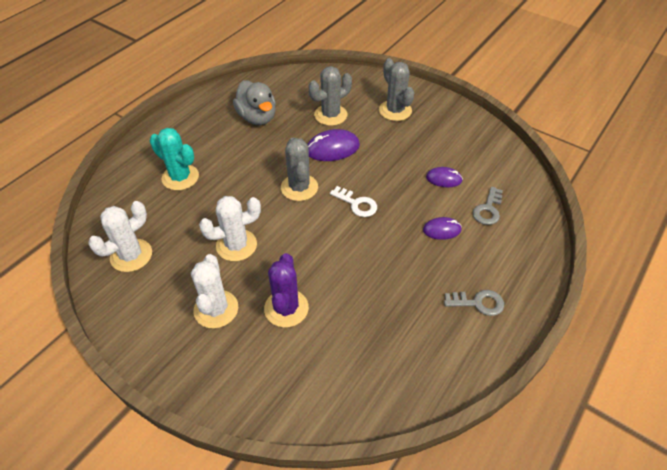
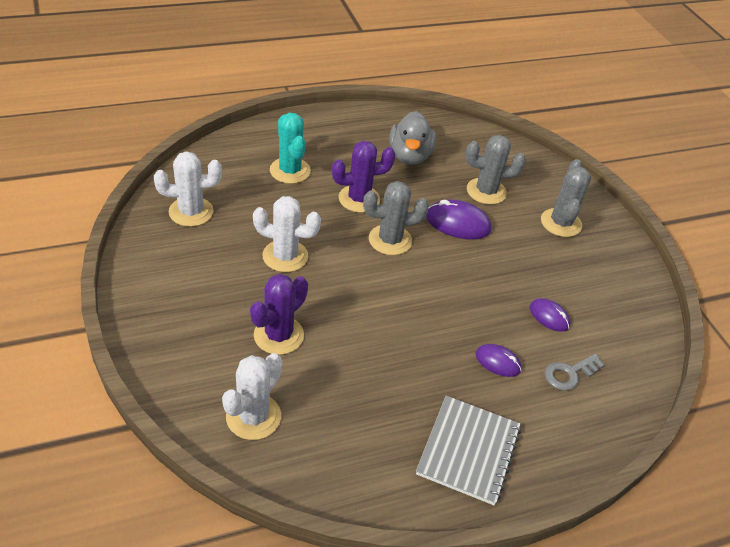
camera: 30 degrees right, 5 degrees down
white cactus [191,254,238,328] -> white cactus moved to [222,353,282,440]
grey cactus [281,137,318,201] -> grey cactus turned 60 degrees clockwise [363,181,429,255]
white key [330,186,377,217] -> none
grey key [444,290,504,316] -> grey notebook [416,396,521,505]
none -> purple cactus [332,141,396,213]

